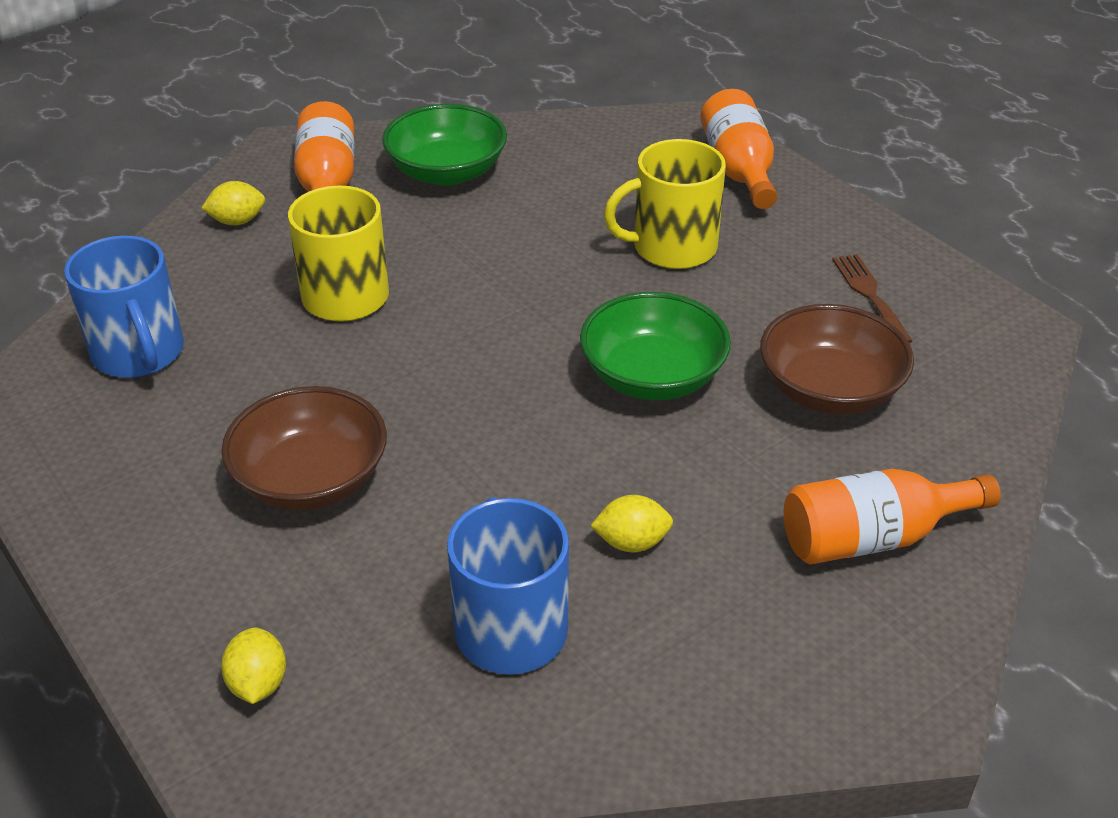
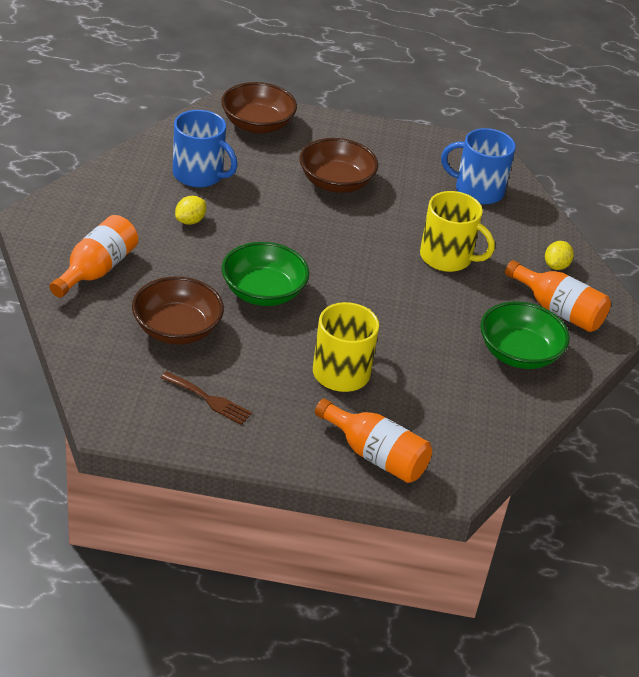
camera: 130 degrees right, 0 degrees up
yellow lemon [221,628,286,704] -> brown bowl [221,82,297,133]

